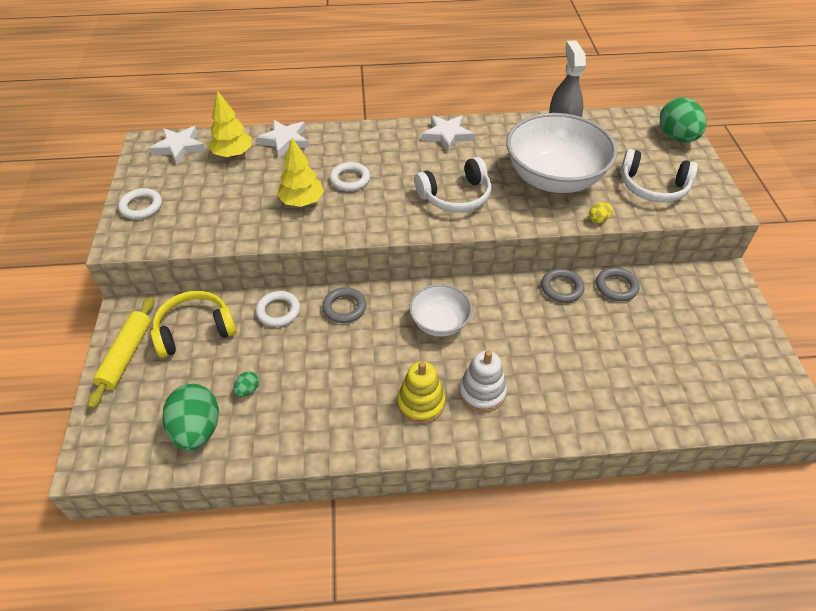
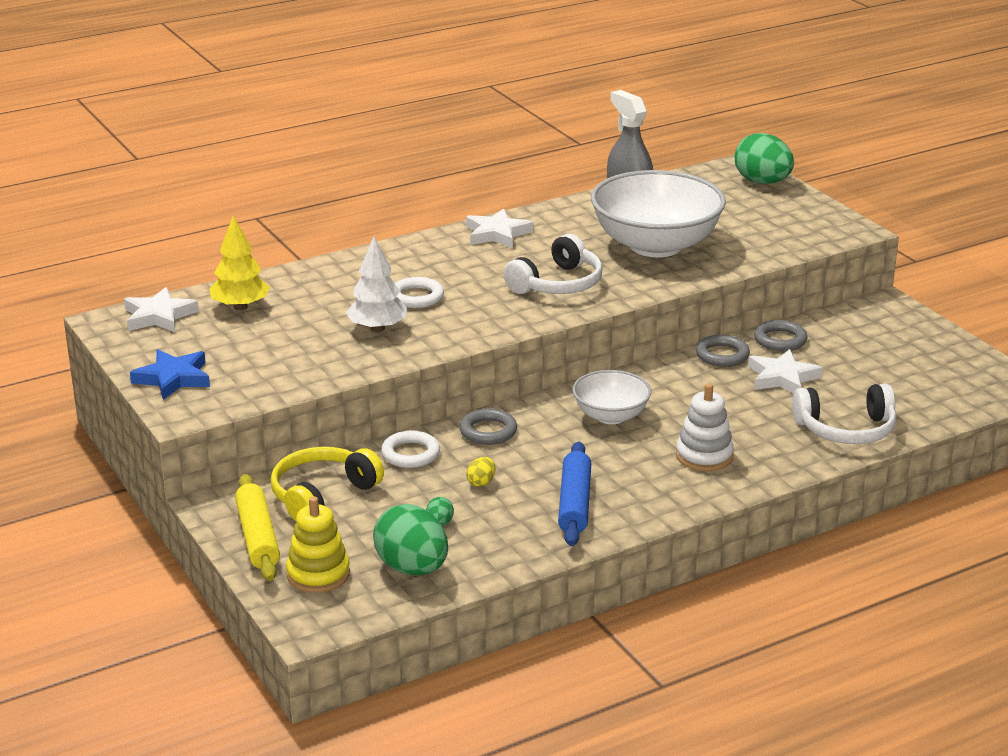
camera: 25 degrees left, 20 degrees down
white ring [118,188,162,219] -> blue star [130,349,210,400]
white star [256,120,309,157] -> white star moved to [748,349,823,394]
yellow tree [277,138,324,207] -> white tree [346,236,407,332]
yellow stacking toy [397,361,445,424] -> yellow stacking toy moved to [286,497,350,593]
yellow egg [589,202,612,223] -> yellow egg moved to [466,457,496,487]
white headphones [620,149,698,202] -> white headphones moved to [792,384,897,444]
none -> blue rolling pin [558,442,591,546]

